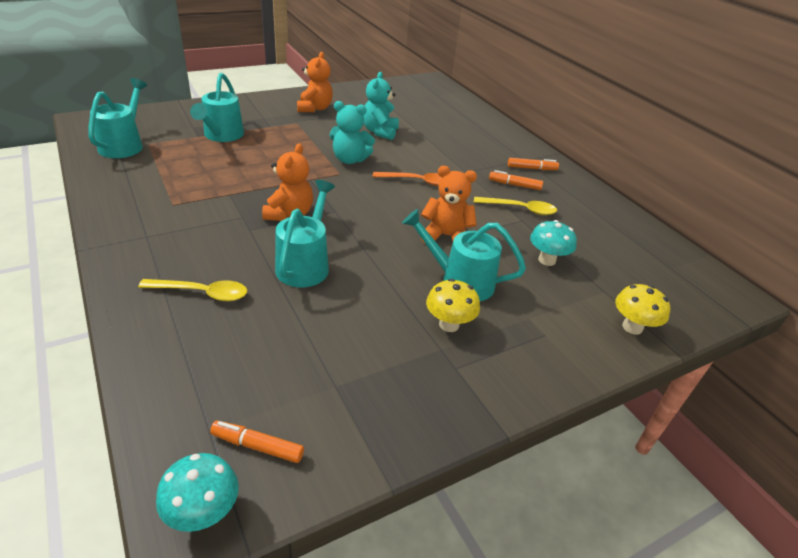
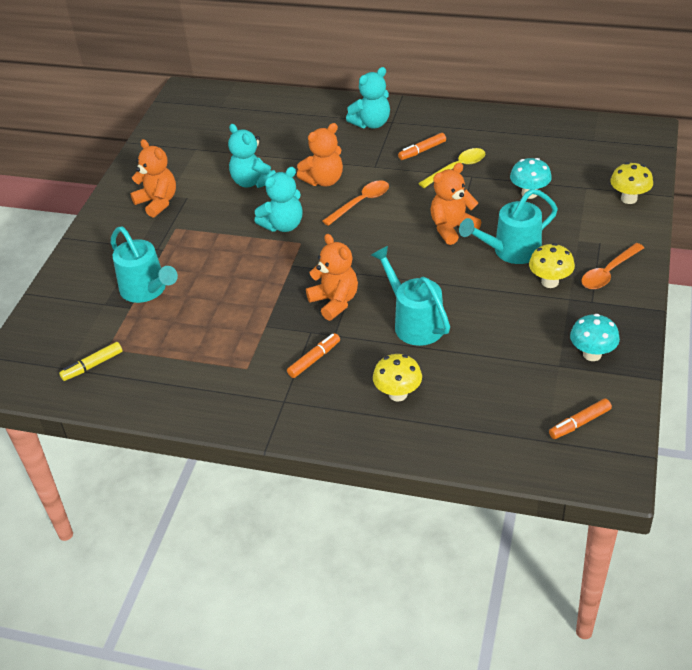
camera: 40 degrees left, 5 degrees up
turquoise watering can [88,78,147,158] -> yellow marker [59,342,122,381]
yellow spoon [138,279,247,301] -> yellow mushroom [373,354,422,402]
turquoise mushroom [156,453,239,532] -> turquoise mushroom moved to [570,314,620,361]
orange marker [508,158,559,170] -> orange marker moved to [287,333,340,378]
none -> orange teddy bear [297,123,343,187]
none -> turquoise teddy bear [346,67,390,128]
none -> orange spoon [581,243,644,289]

